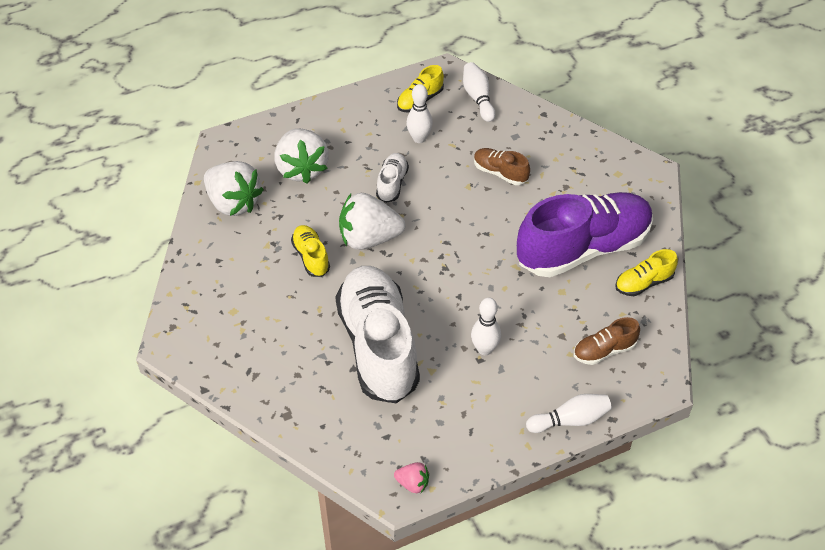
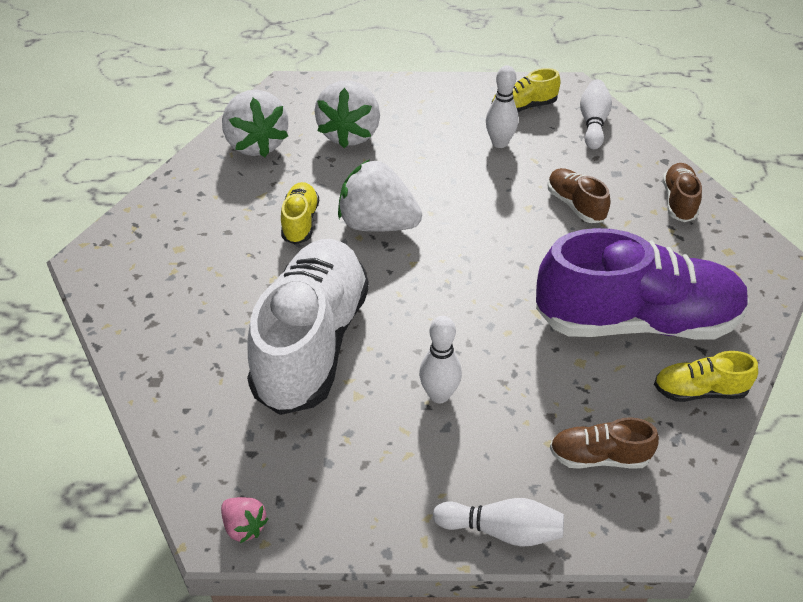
camera: 25 degrees right, 5 degrees down
white shoe [376,153,409,203] -> none
none -> brown shoe [663,163,702,222]

